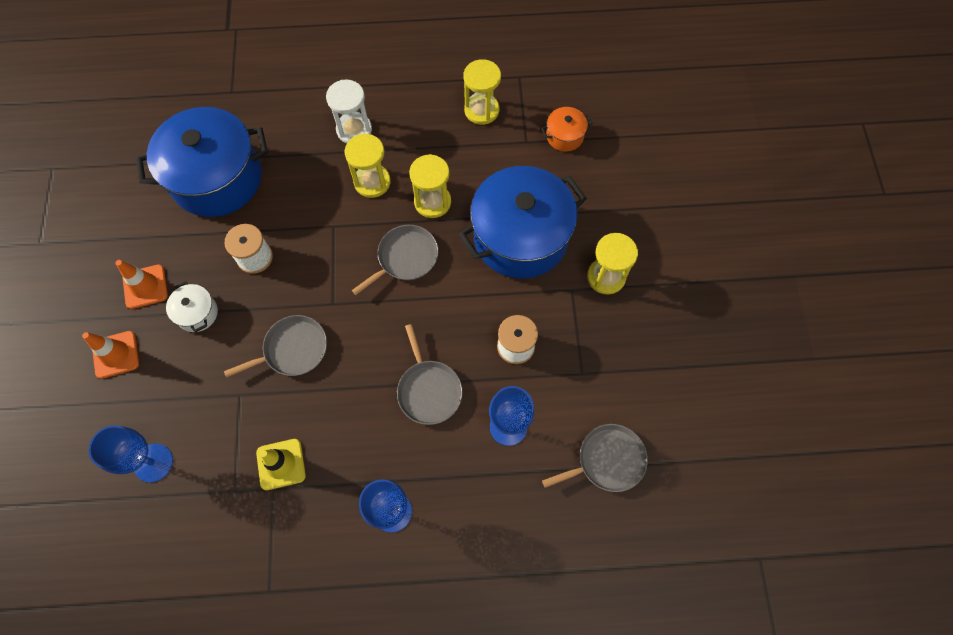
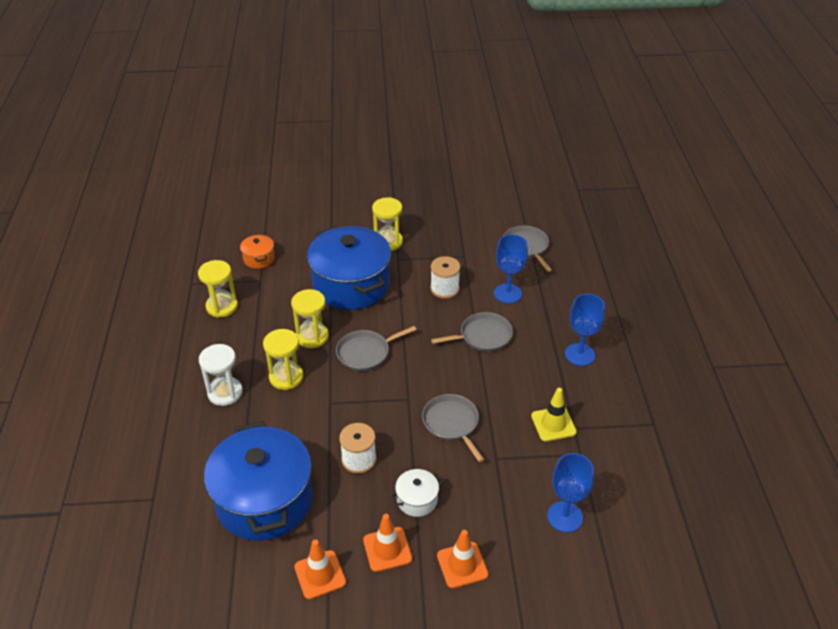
camera: 90 degrees left, 25 degrees down
grey pan [352,225,439,295] -> grey pan turned 75 degrees counterclockwise [336,326,416,371]
none -> orange traffic cone [294,539,346,599]

